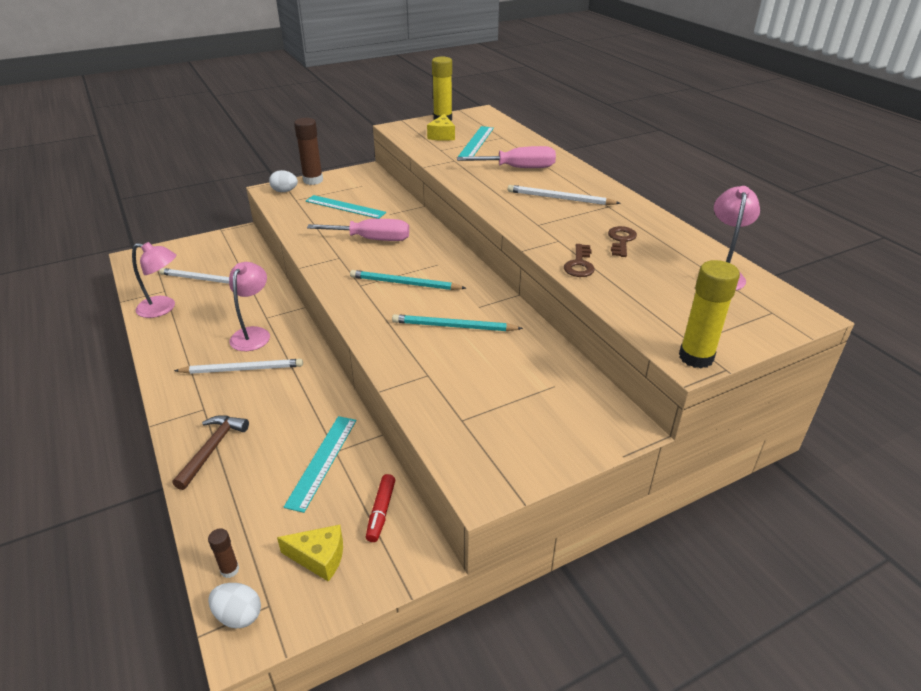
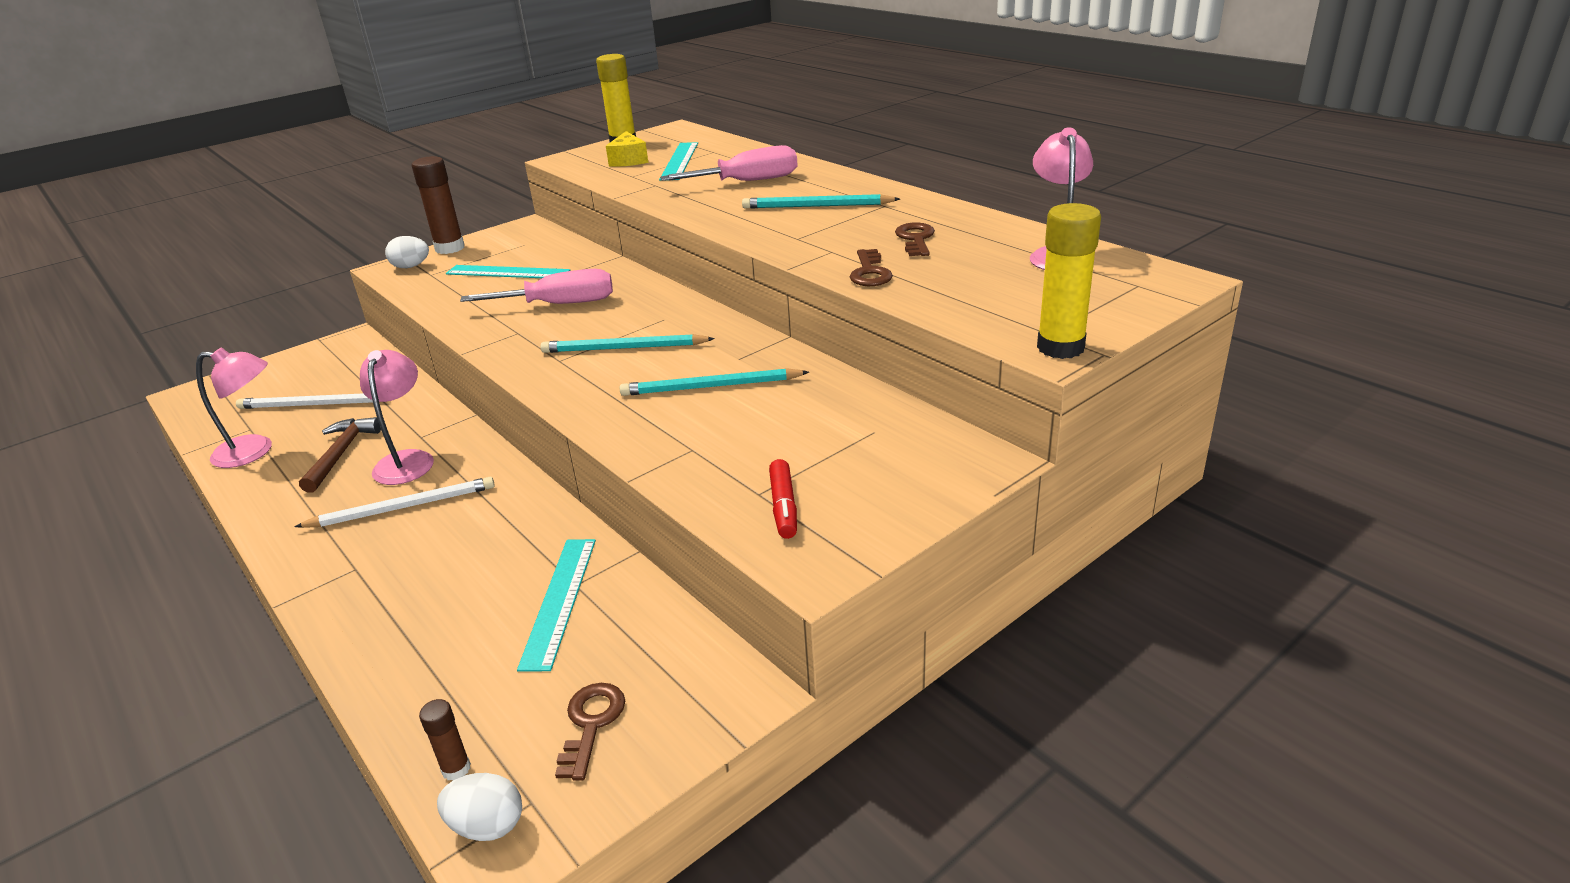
camera: 10 degrees left, 5 degrees down
brown hammer [172,415,249,490] -> brown hammer moved to [299,417,381,493]
yellow cheese [277,525,343,582] -> brown key [555,683,625,781]
red marker [366,474,395,542] -> red marker moved to [769,459,797,539]
white pencil [508,185,621,205] -> turquoise pencil [742,194,900,208]

